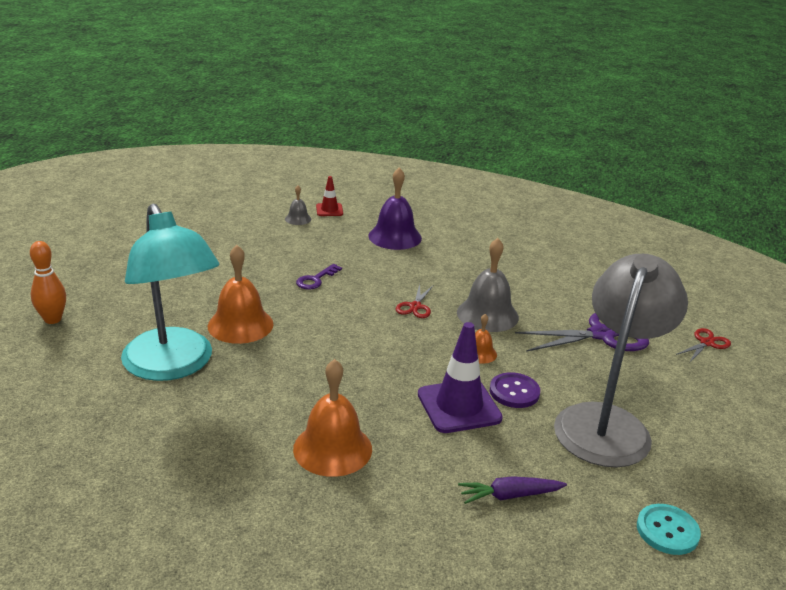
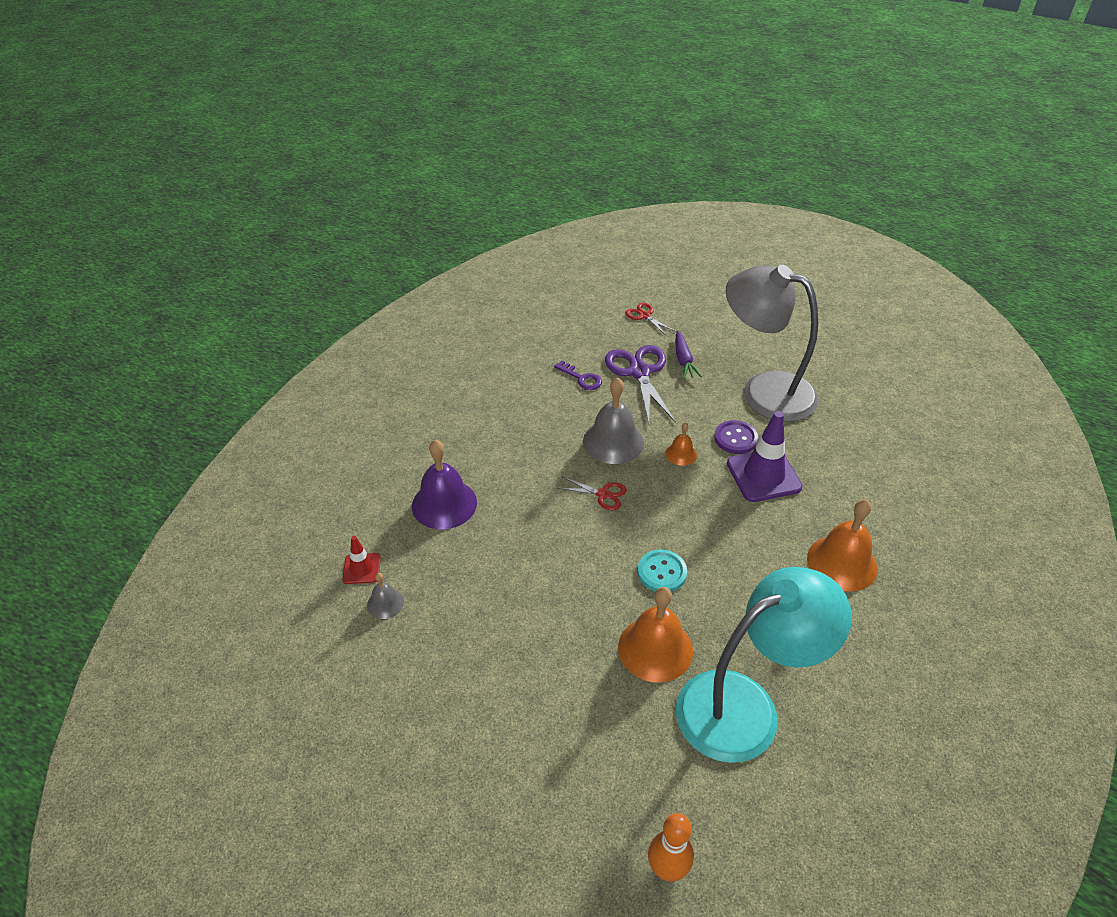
camera: 85 degrees left, 15 degrees up
purple key [296,264,342,290] -> purple key moved to [554,360,602,390]
purple carrot [458,476,567,504] -> purple carrot moved to [675,330,702,379]
turquoise button [637,504,701,555] -> turquoise button moved to [638,549,687,592]

